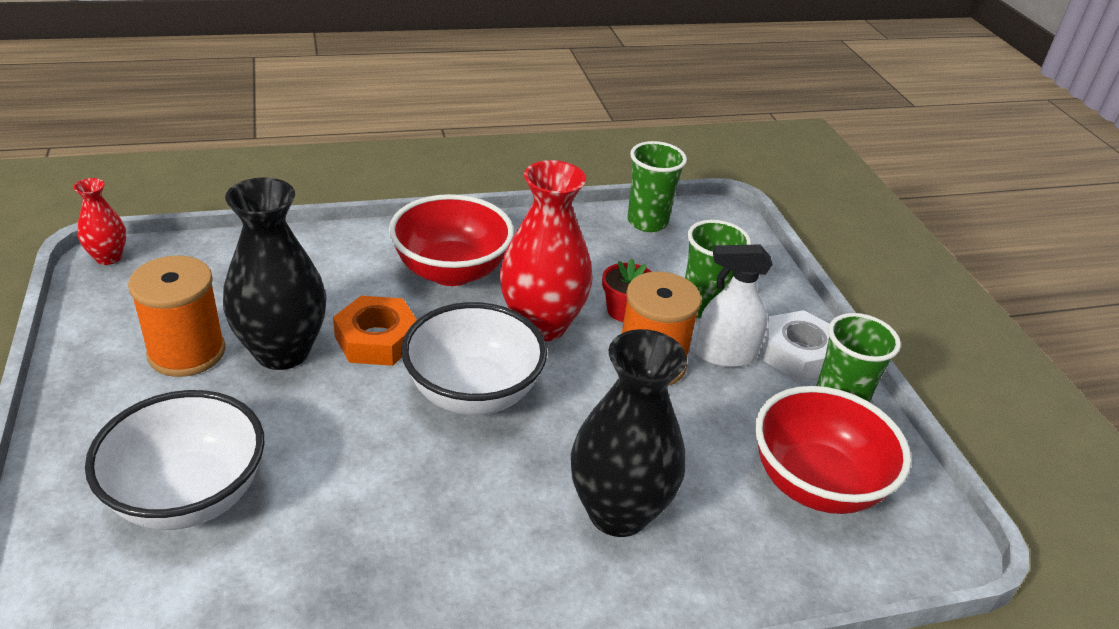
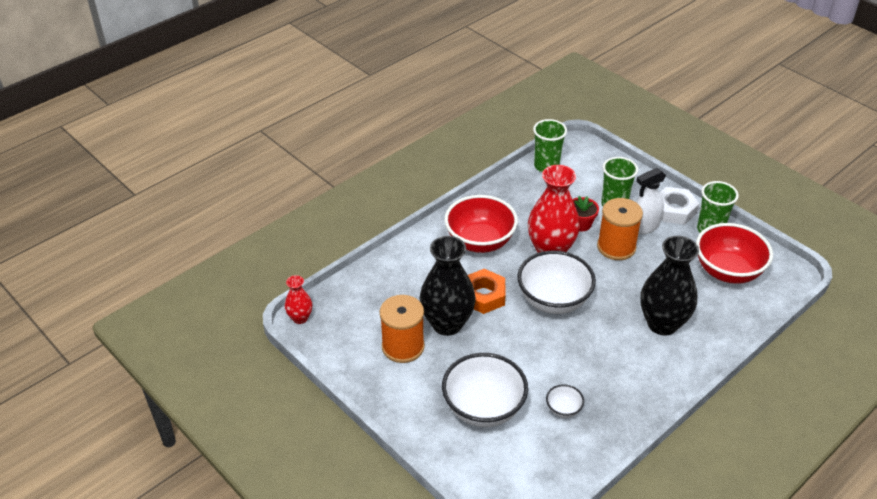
camera: 25 degrees left, 5 degrees up
none -> white bowl [546,384,584,418]

